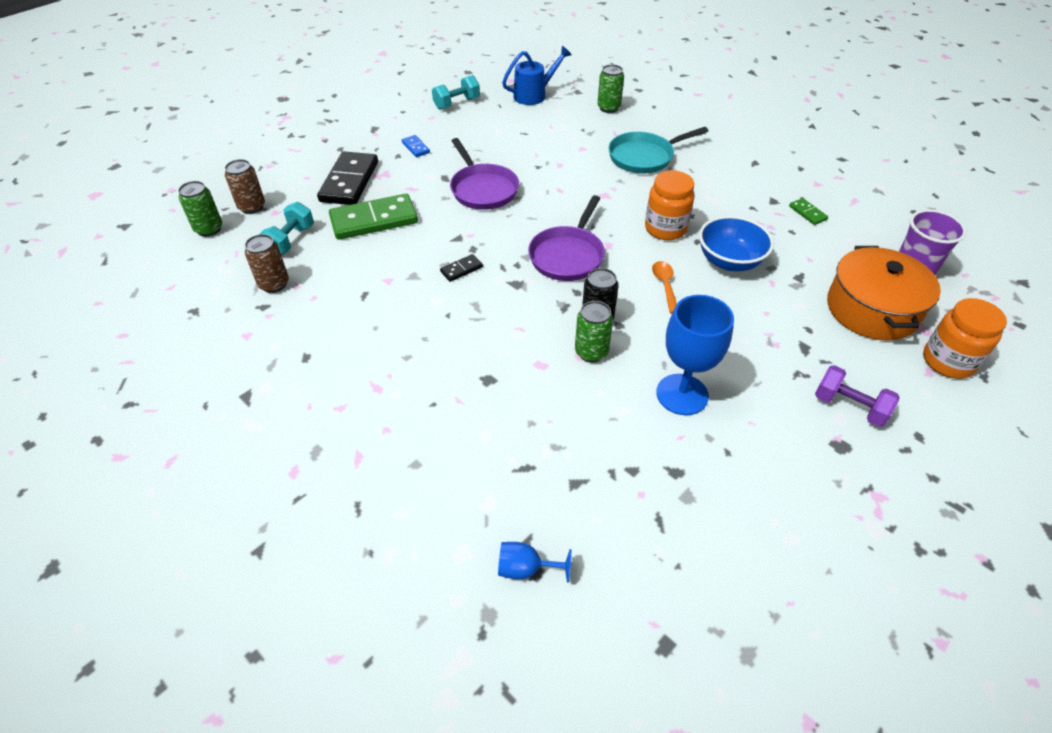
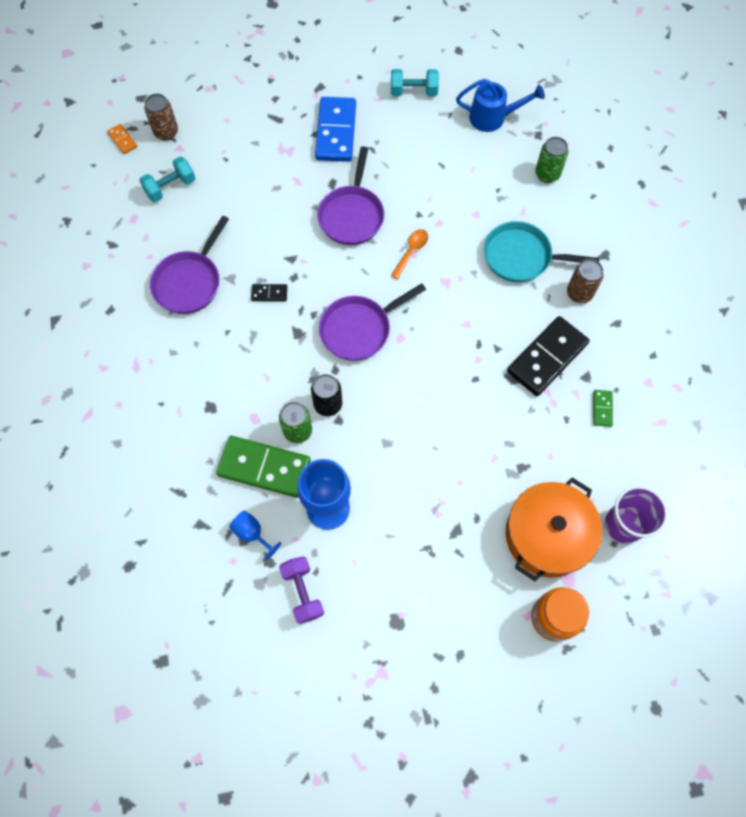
camera: 35 degrees right, 20 degrees up
green can [178,181,222,237] -> orange domino [107,124,137,154]
brown can [245,234,289,293] -> brown can moved to [567,259,604,303]
black domino [317,151,378,205] -> black domino moved to [507,316,589,396]
green domino [329,194,418,240] -> green domino moved to [216,436,311,498]
blue domino [402,135,430,157] -> blue domino [315,97,356,162], size x2.24
blue goblet [498,542,572,583] -> blue goblet moved to [229,510,281,560]
orange jar [645,170,695,240] -> none
orange spoon [652,261,677,313] -> orange spoon moved to [391,229,428,279]
blue bowl [699,216,774,271] -> none
purple dumbbell [815,365,900,427] -> purple dumbbell moved to [279,556,324,624]
none -> purple pan [150,216,229,314]

